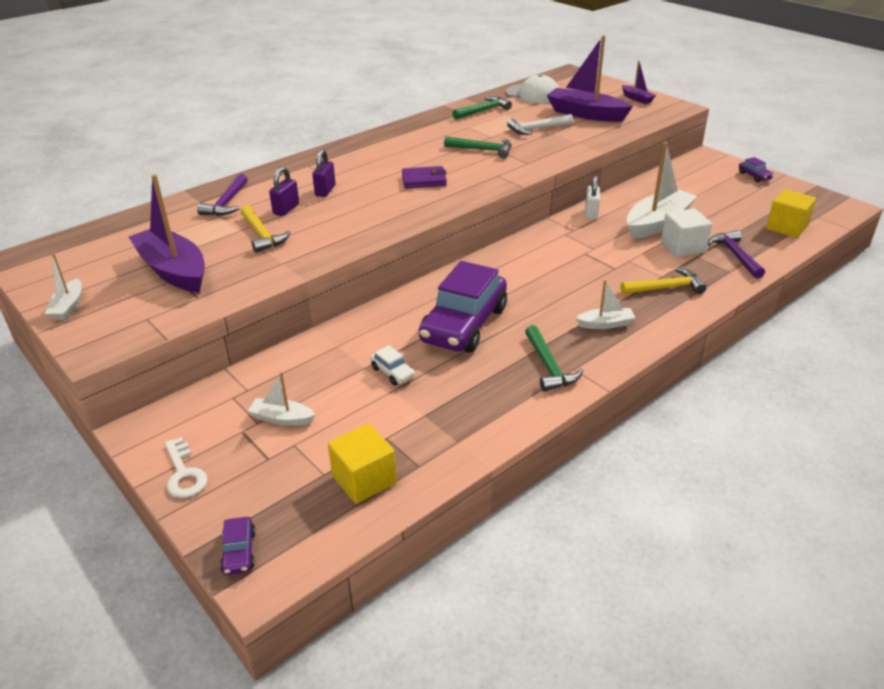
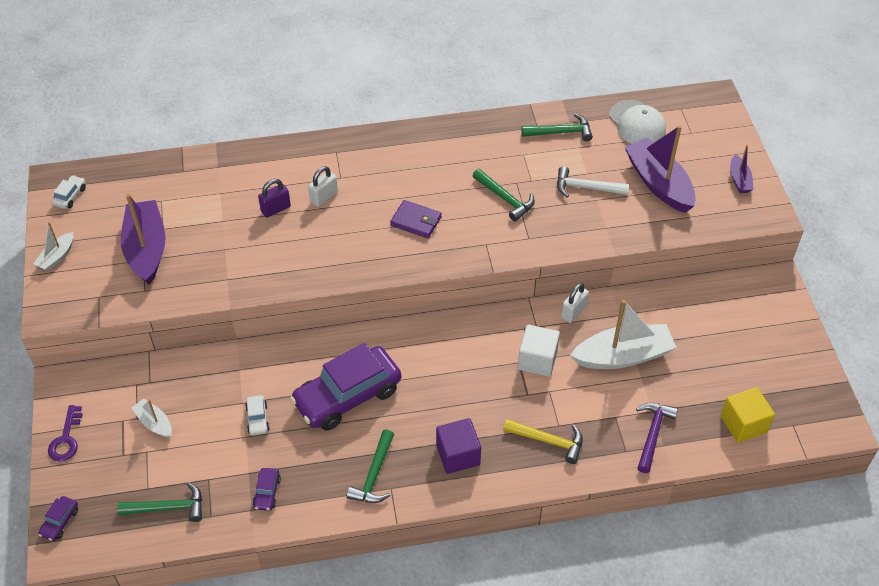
camera: 30 degrees right, 15 degrees up
white key [165,437,207,498] -> purple key [48,405,83,462]
purple hammer [197,174,248,216] -> none
yellow hammer [240,205,291,253] -> none
purple padlock [312,149,336,197] -> white padlock [308,166,338,207]
yellow cube [328,423,397,504] -> green hammer [117,482,202,522]
white boat [576,280,636,329] -> purple cube [436,418,481,474]
white cube [661,208,712,257] -> white cube moved to [518,324,560,377]
purple car [739,157,774,182] -> purple car moved to [253,468,281,511]
none -> white car [52,175,86,209]

